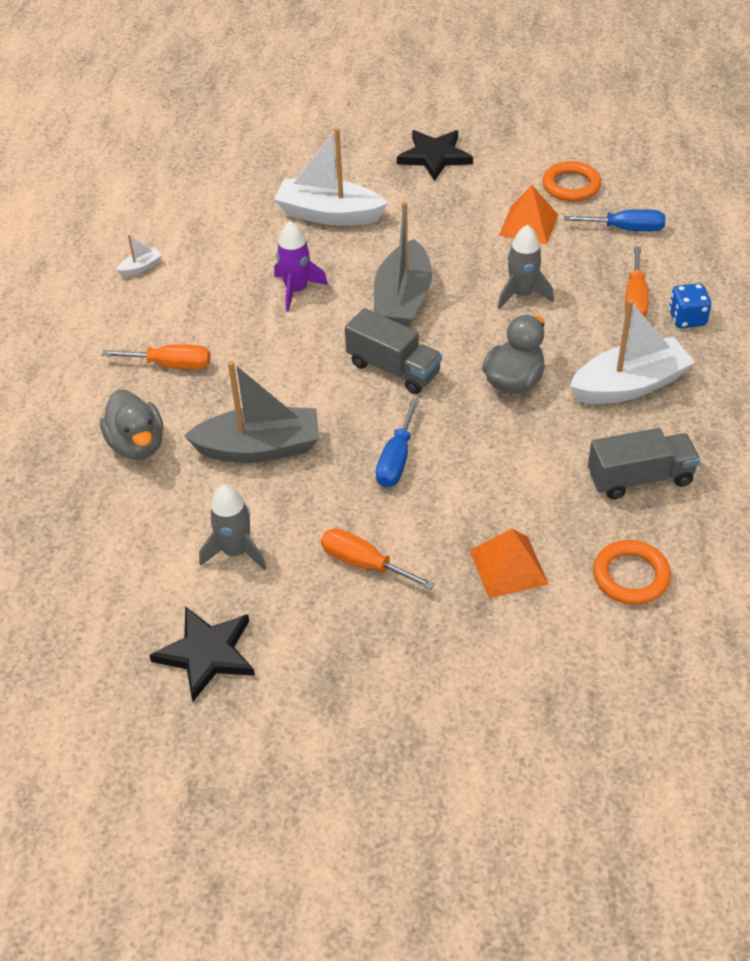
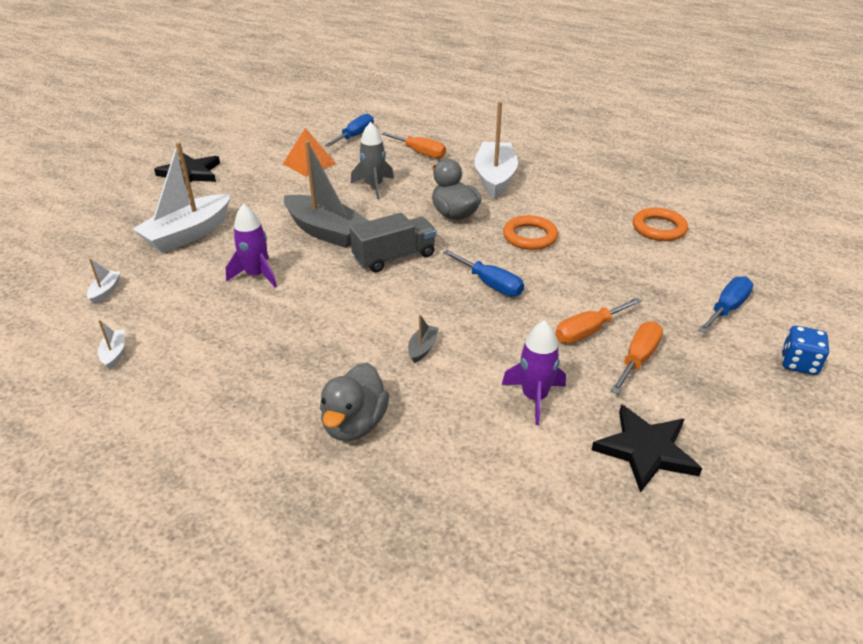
camera: 65 degrees left, 10 degrees down
grey duck [100,390,163,460] -> grey duck turned 105 degrees clockwise [320,363,389,441]
orange screwdriver [101,345,210,369] -> orange screwdriver moved to [611,321,663,394]
grey boat [184,361,319,463] -> grey boat [408,314,439,363], size x0.41
grey rocket [199,484,266,570] -> purple rocket [502,320,566,425]
orange pyramid [470,528,549,598] -> none
orange ring [543,161,601,202] -> orange ring moved to [503,215,558,250]
grey truck [588,428,700,499] -> none
blue dice [669,283,711,328] -> blue dice moved to [782,326,829,375]
none -> white boat [87,258,121,304]
none -> blue screwdriver [698,276,754,333]

